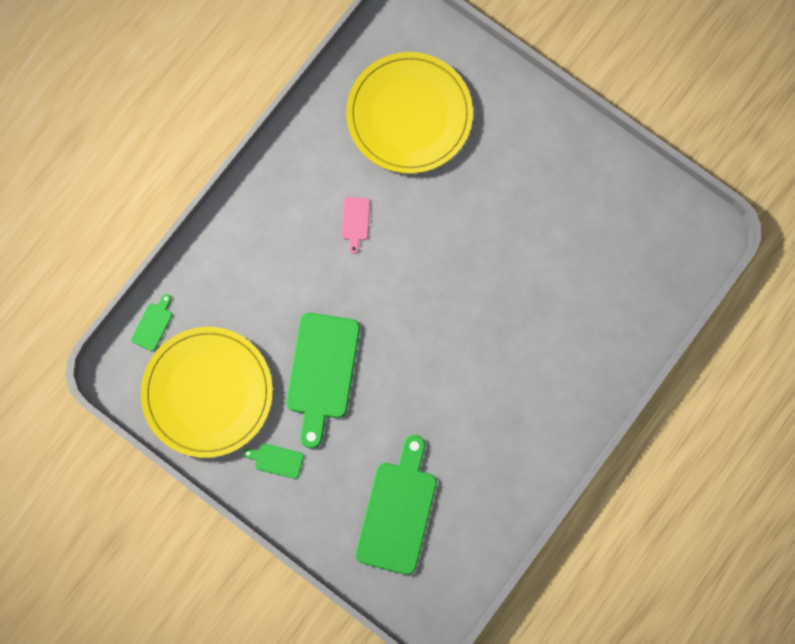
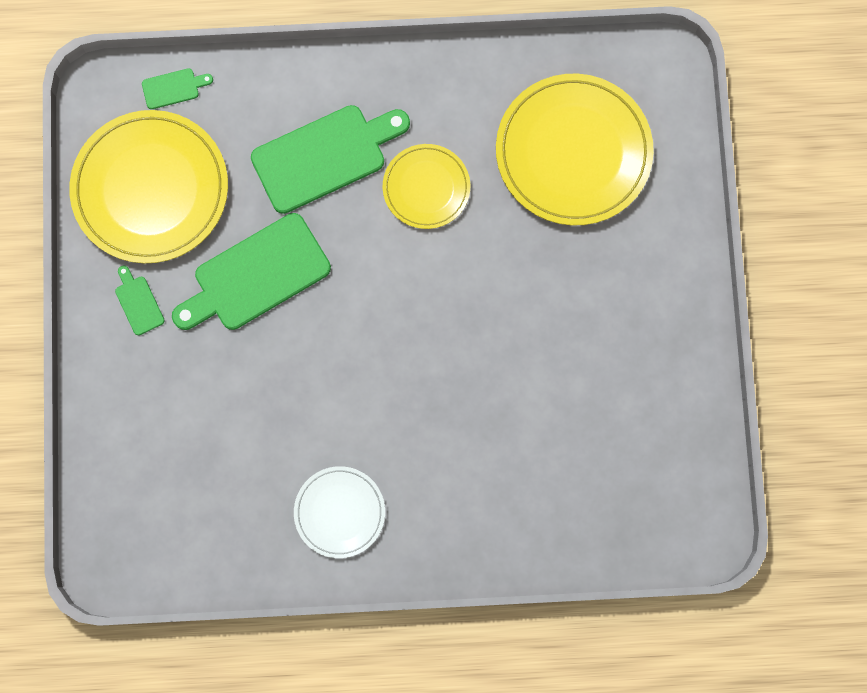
camera: 50 degrees right, 0 degrees up
pink cutting board [342,197,370,254] -> yellow plate [383,144,470,229]
green cutting board [355,435,437,575] -> green cutting board moved to [251,105,410,214]
none -> white plate [294,466,385,558]

